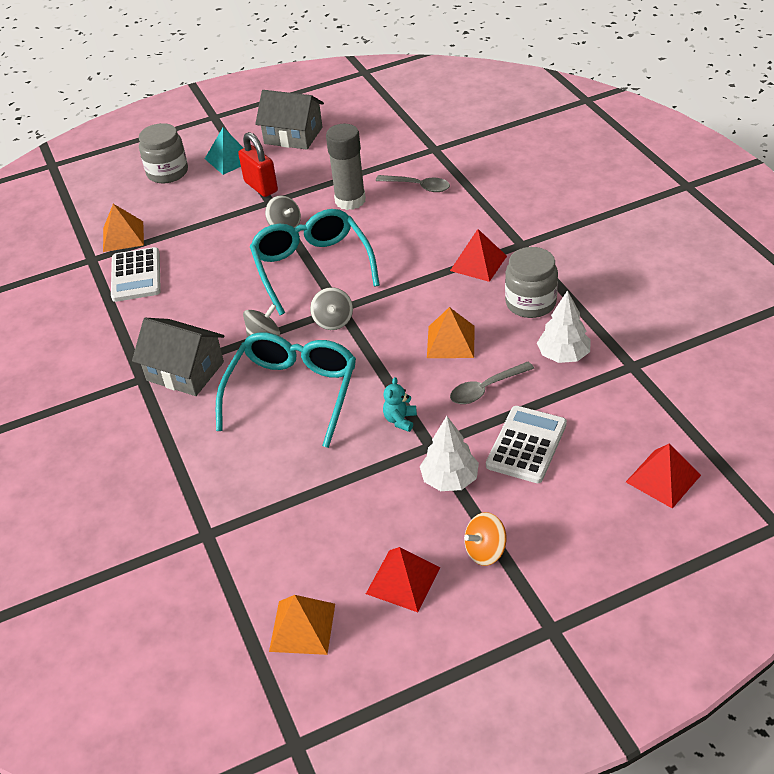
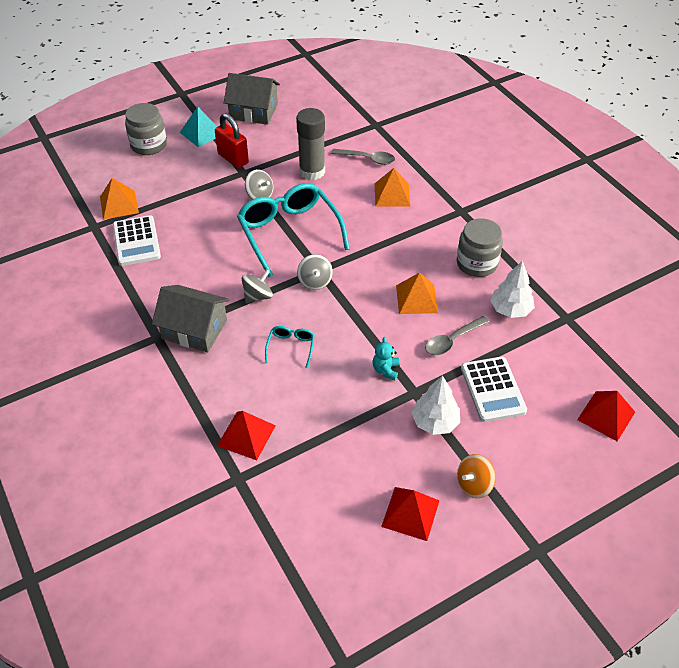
camera: 10 degrees left, 5 degrees up
turquoise glasses [216,332,356,448] -> turquoise glasses [265,326,315,368], size x0.44
orange pyramid [269,595,335,655] -> orange pyramid moved to [375,168,410,206]
red pyramid [450,229,507,282] -> red pyramid moved to [217,411,276,460]
white calculator [486,406,567,483] -> white calculator turned 150 degrees clockwise [461,357,527,422]

